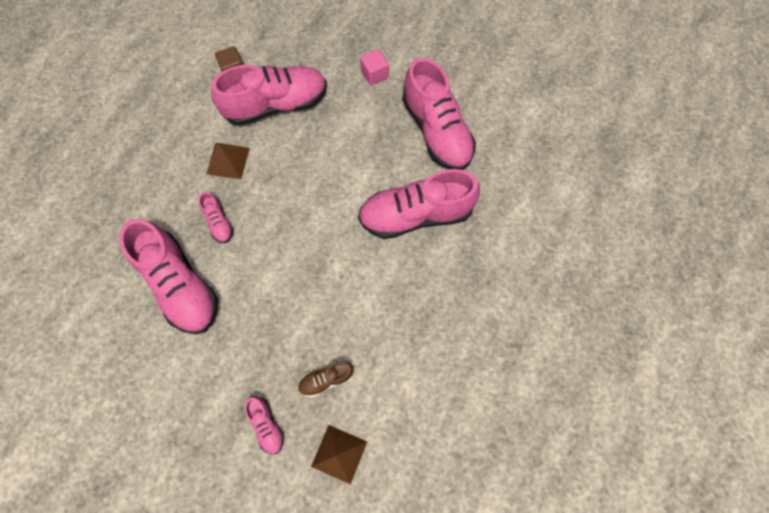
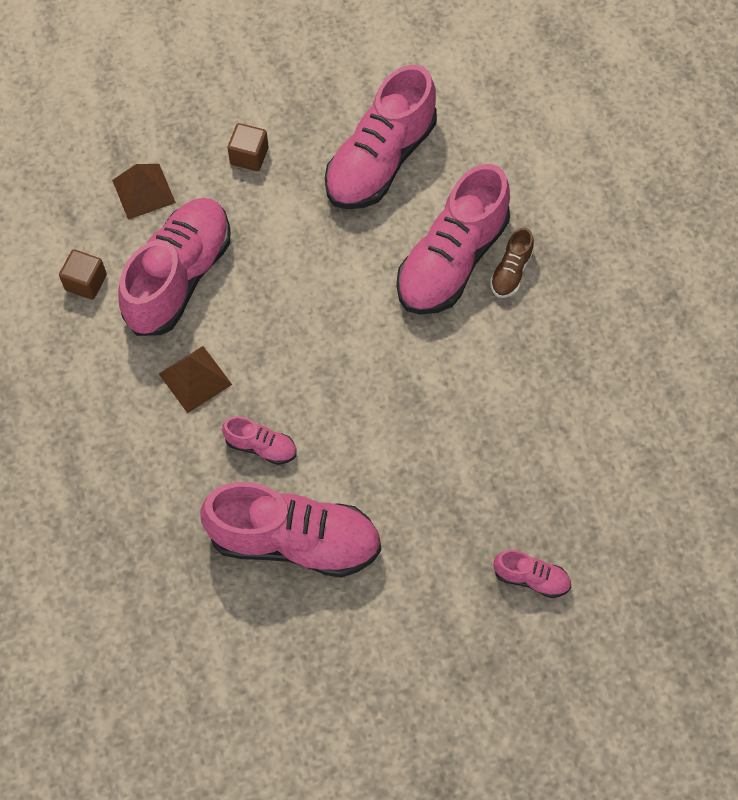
camera: 45 degrees left, 5 degrees down
brown shoe [298,361,354,397] -> brown shoe moved to [490,227,534,298]
brown pyramid [311,425,367,484] -> brown pyramid moved to [112,164,176,220]
pink cube [360,49,389,85] -> brown cube [227,123,268,171]
pink shoe [402,58,476,170] -> pink shoe turned 105 degrees clockwise [325,65,437,209]

